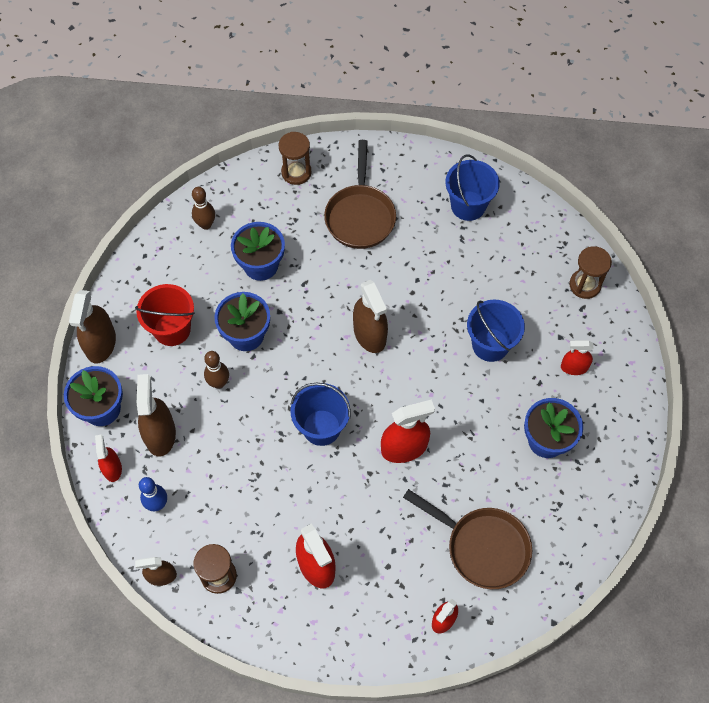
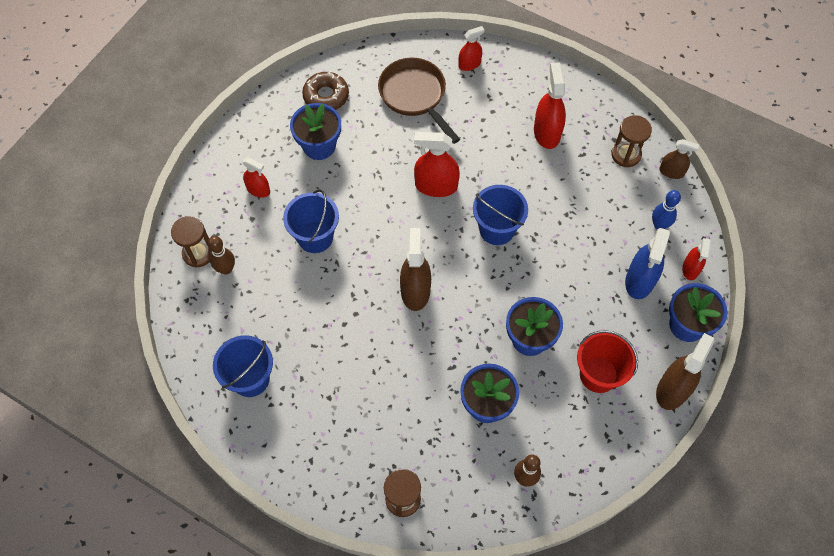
camera: 155 degrees left, 0 degrees up
brown spray bottle [137,374,176,457] -> blue spray bottle [625,228,670,299]
brown bowling pin [204,351,229,389] -> brown bowling pin moved to [208,236,235,275]
brown pan [324,140,396,249] -> none
none -> brown donut [302,71,349,110]

